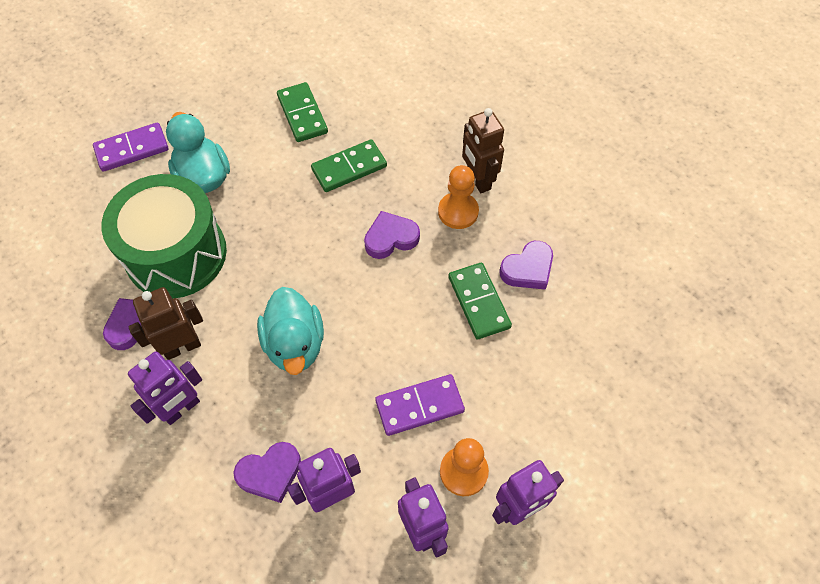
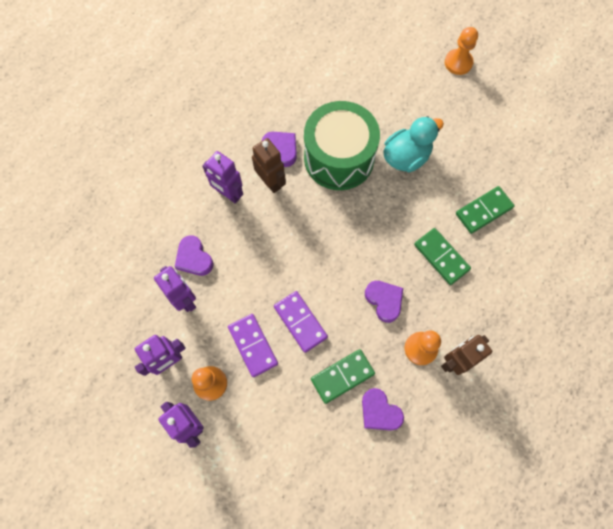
camera: 80 degrees right, 10 degrees up
purple domino [93,123,169,172] -> purple domino moved to [274,291,328,353]
turquoise duck [257,287,324,375] -> none
none -> orange pawn [445,27,478,75]

